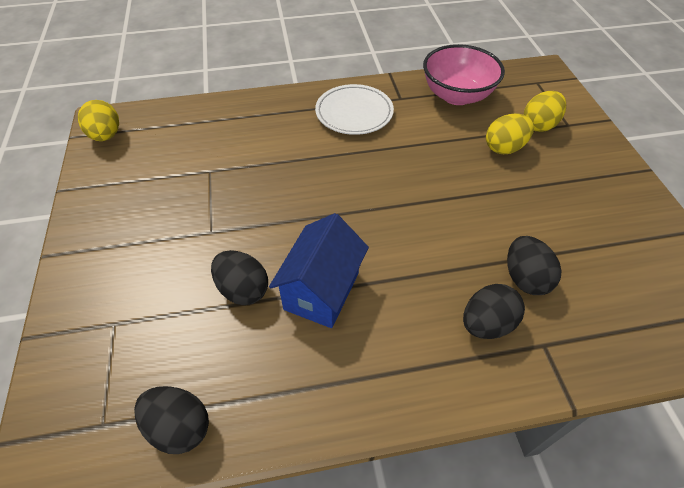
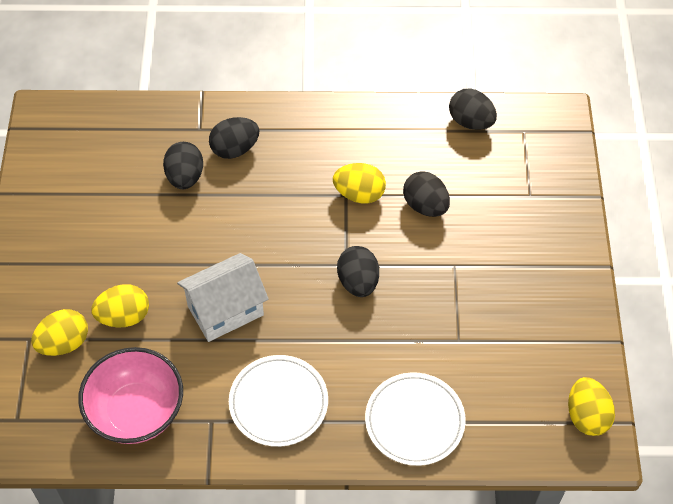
camera: 170 degrees left, 5 degrees up
blue house [269,213,369,328] -> yellow egg [333,163,386,203]
none -> white house [177,253,269,342]
none -> black egg [337,246,379,297]
none -> white plate [365,372,466,466]

